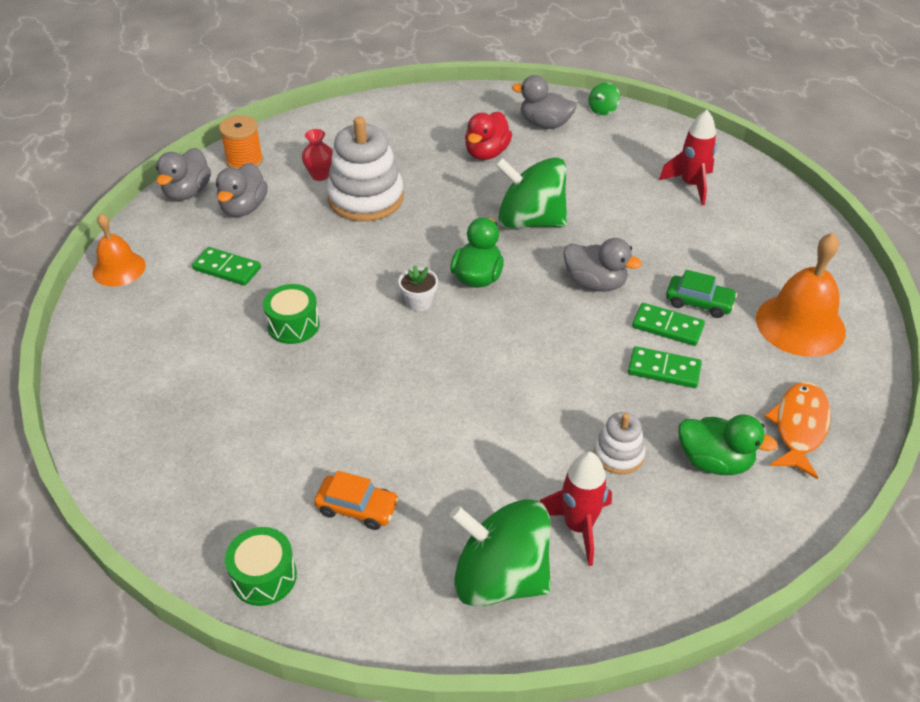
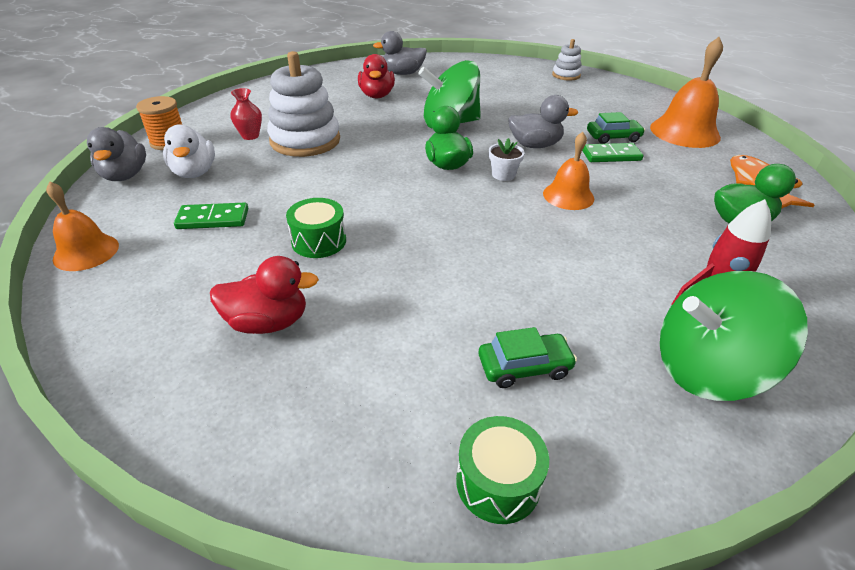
camera: 30 degrees left, 5 degrees down
grey duck [216,163,268,217] -> white duck [163,124,215,178]
orange car [314,471,399,530] -> green car [479,327,577,388]
white flower pot [398,265,438,311] -> white flower pot moved to [489,138,525,181]
green spinning top [588,82,620,115] -> none
white stacking toy [594,412,645,474] -> white stacking toy moved to [552,39,582,80]
green domino [628,346,702,388] -> none
red rocket [659,110,717,206] -> none
none -> red duck [210,256,319,334]
none -> orange bell [543,132,594,210]

